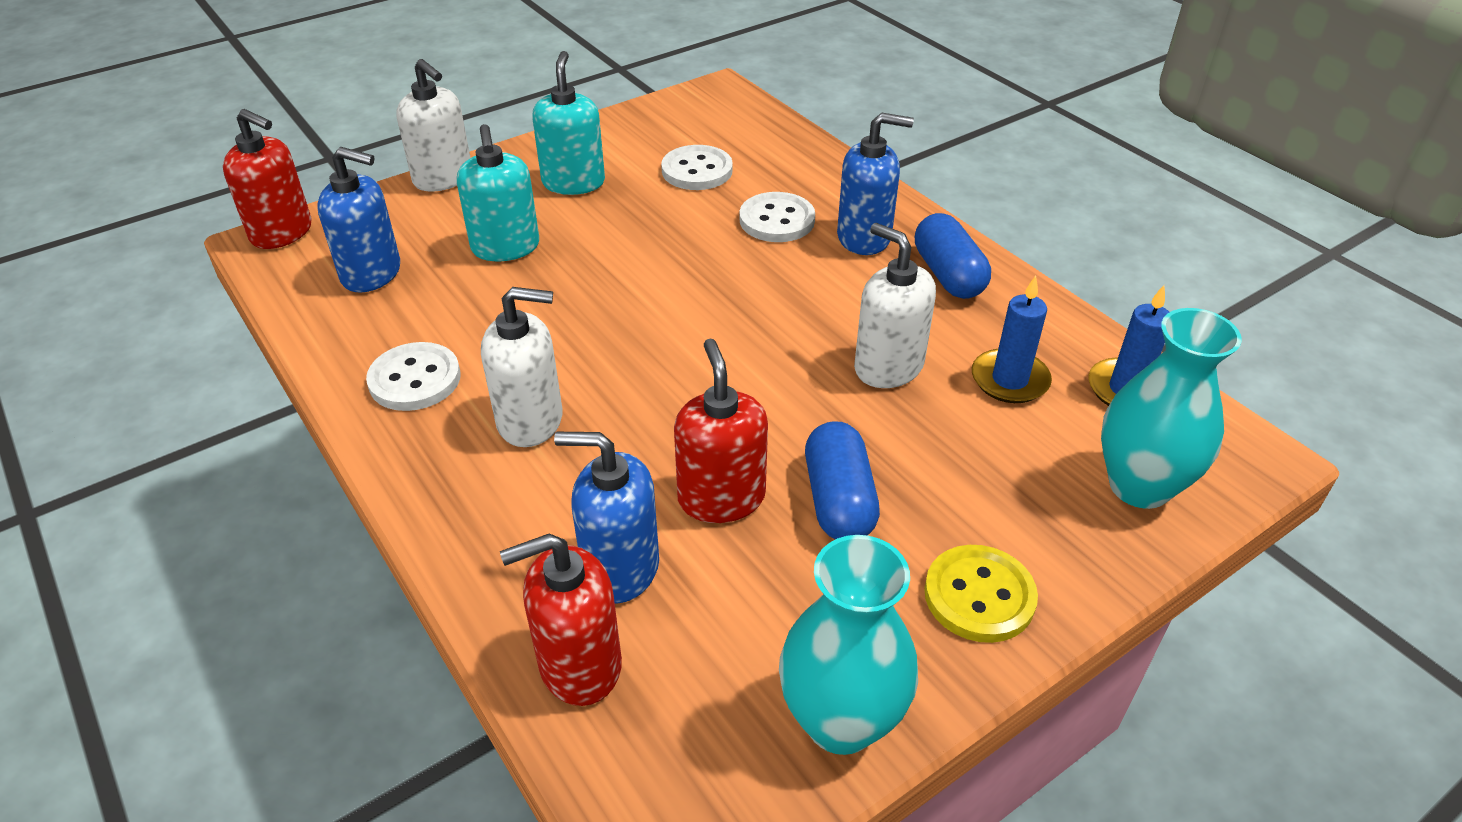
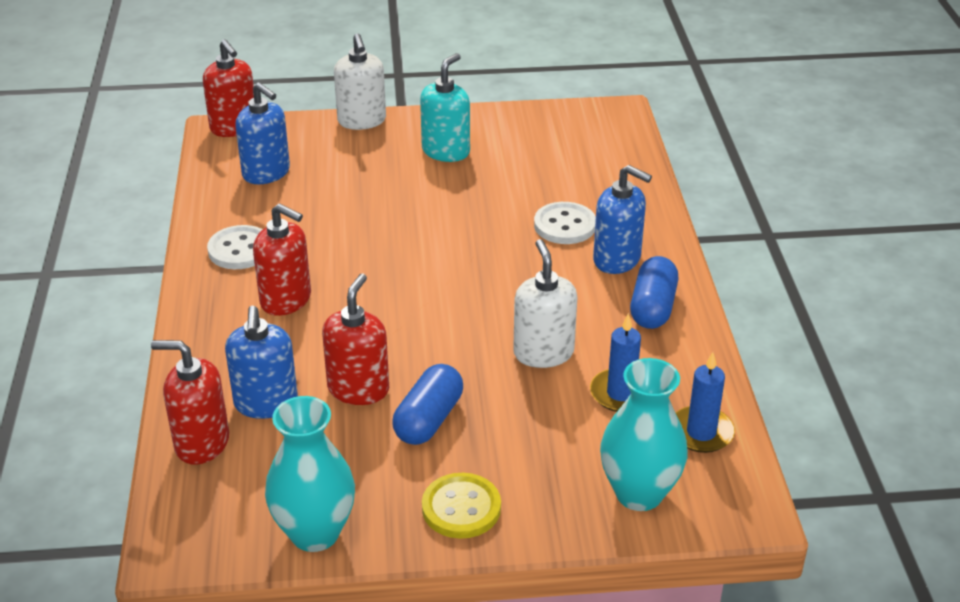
camera: 30 degrees right, 5 degrees down
turquoise soap dispenser [457,124,539,261] -> none
white soap dispenser [481,287,562,447] -> red soap dispenser [253,203,311,316]
blue soap dispenser [554,432,659,603] -> blue soap dispenser turned 135 degrees counterclockwise [225,306,298,419]
white button [661,145,733,190] -> none

